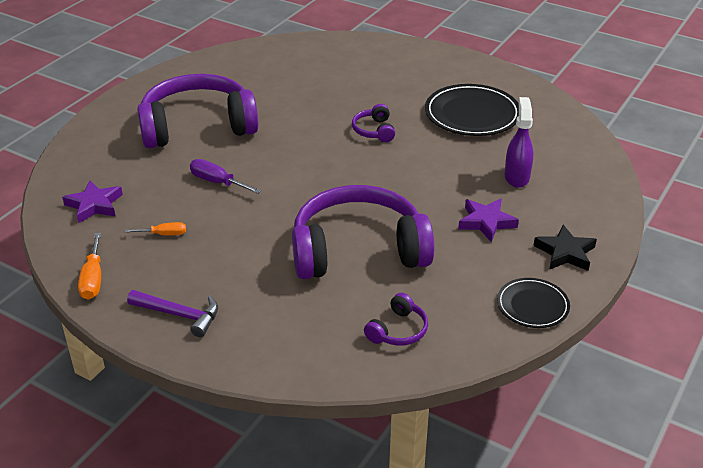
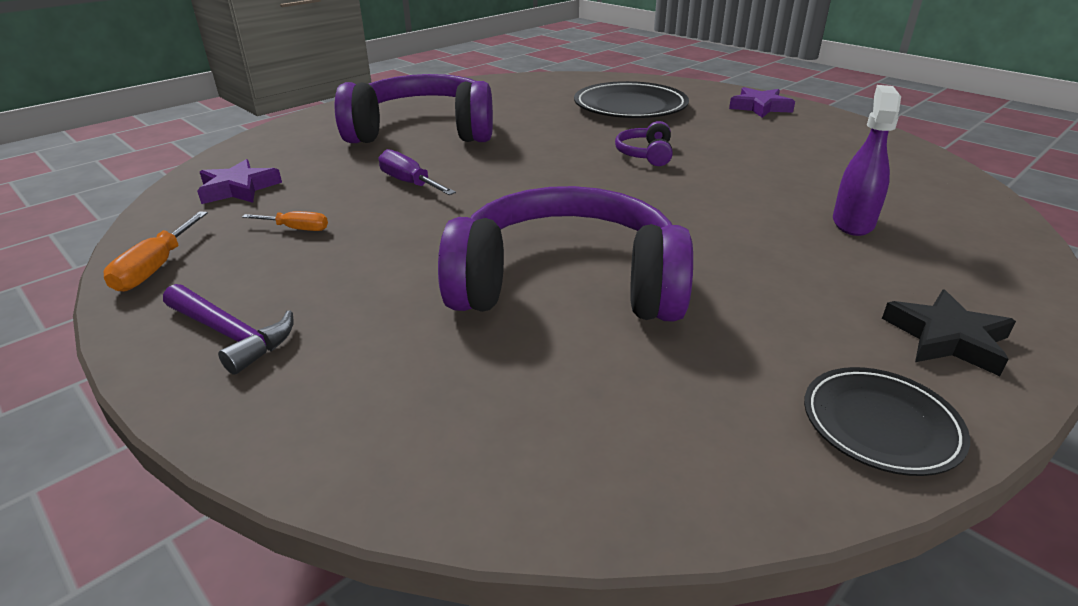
camera: 15 degrees right, 5 degrees down
purple headphones [364,293,428,346] -> none
black plate [425,84,519,136] -> black plate moved to [574,81,689,118]
purple star [458,199,519,242] -> purple star moved to [729,87,795,118]

